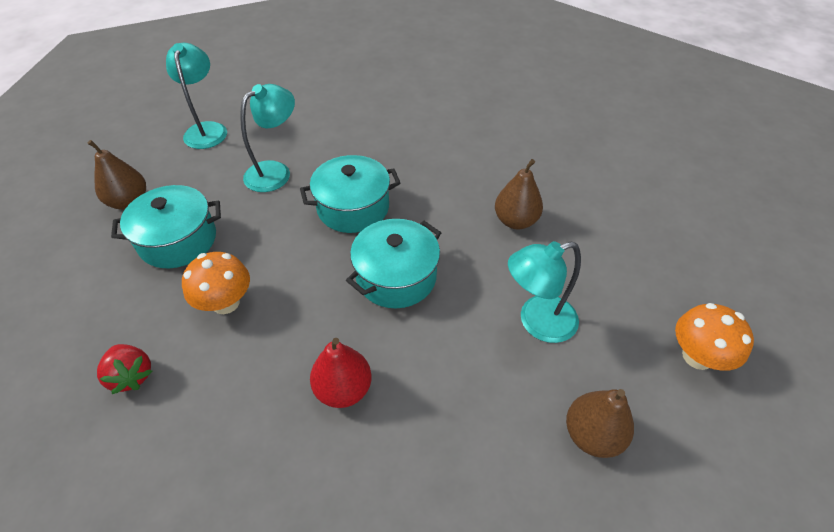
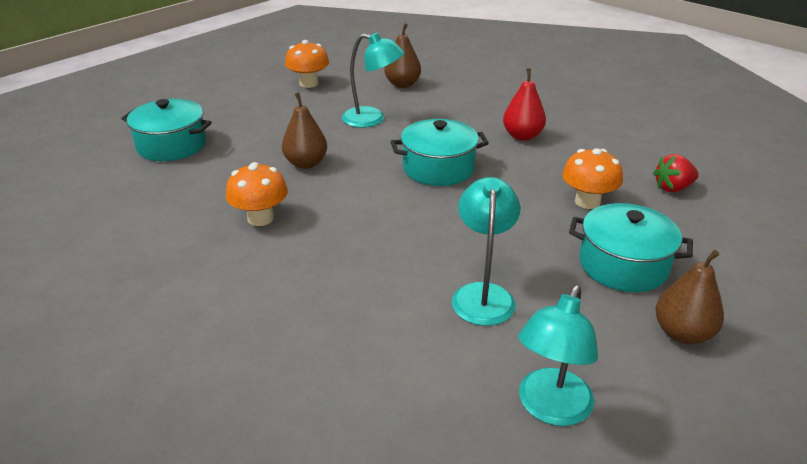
camera: 145 degrees left, 15 degrees down
red strawberry [97,344,153,394] -> red strawberry turned 105 degrees counterclockwise [653,154,699,192]
turquoise lamp [240,84,295,192] -> turquoise lamp turned 105 degrees clockwise [452,177,521,326]
turquoise pot [300,155,401,233] -> turquoise pot moved to [121,99,212,161]
none -> orange mushroom [226,162,288,226]

